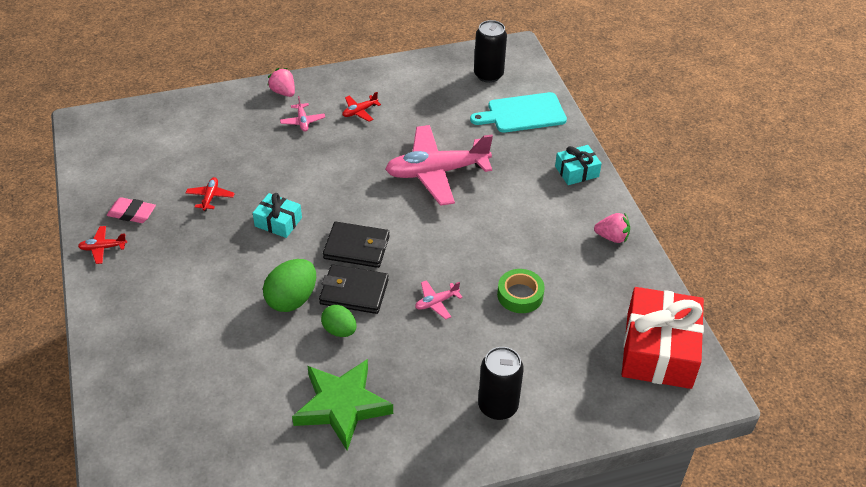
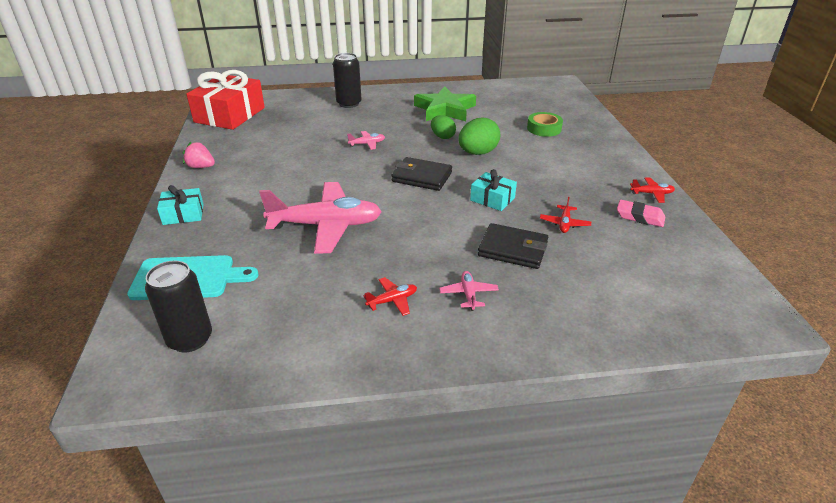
camera: 170 degrees left, 10 degrees down
pink strawberry [267,68,295,97] -> none
black wallet [319,265,389,314] -> black wallet moved to [478,223,548,269]
green tape [497,269,545,313] -> green tape moved to [527,112,563,137]

